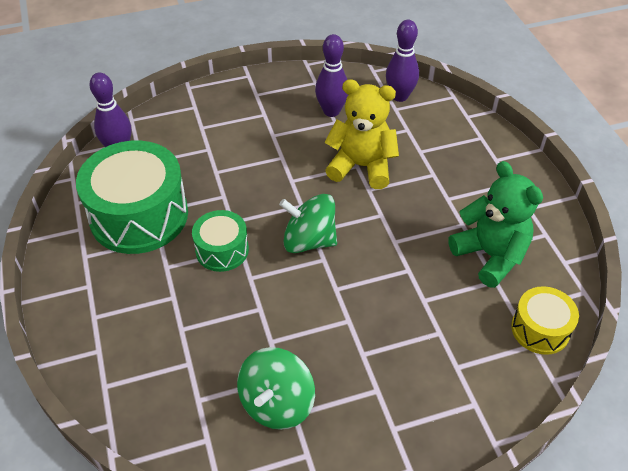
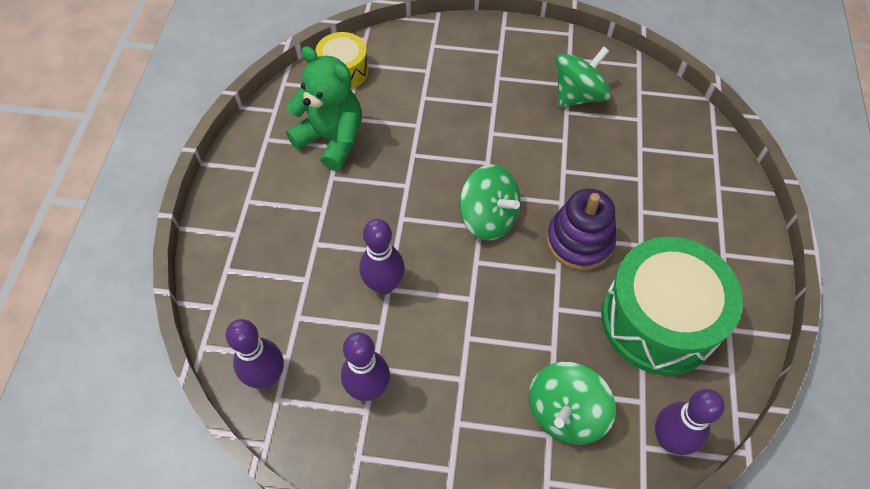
camera: 155 degrees left, 10 degrees up
green drum [192,210,249,272] -> purple stacking toy [546,189,616,270]
yellow teddy bear [324,79,399,189] -> purple bowling pin [360,219,405,295]
green teddy bear [448,161,543,288] -> green teddy bear turned 135 degrees clockwise [286,46,362,171]
none -> green spinning top [528,362,616,445]

